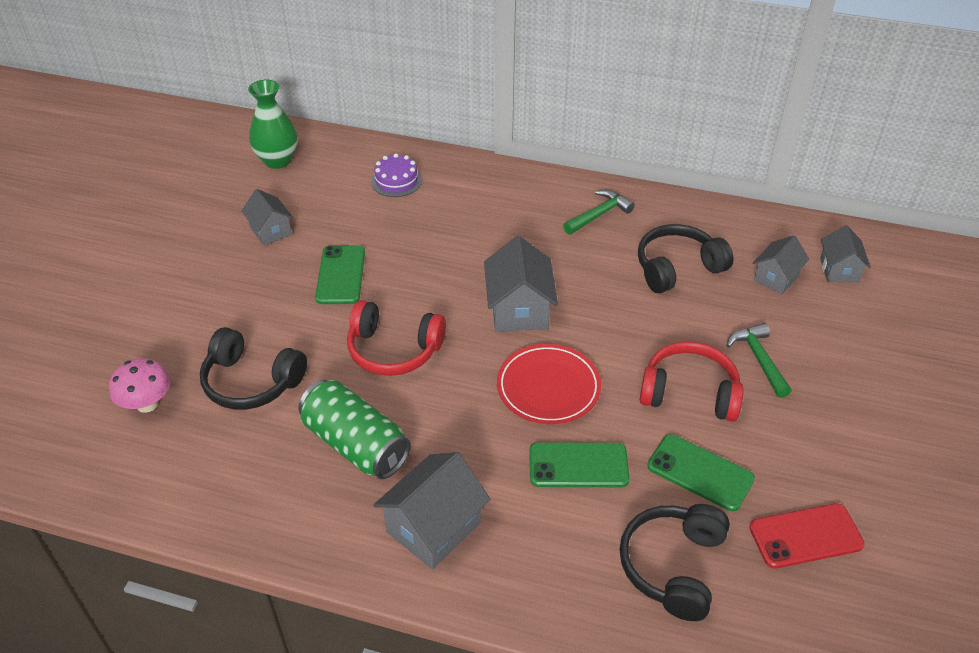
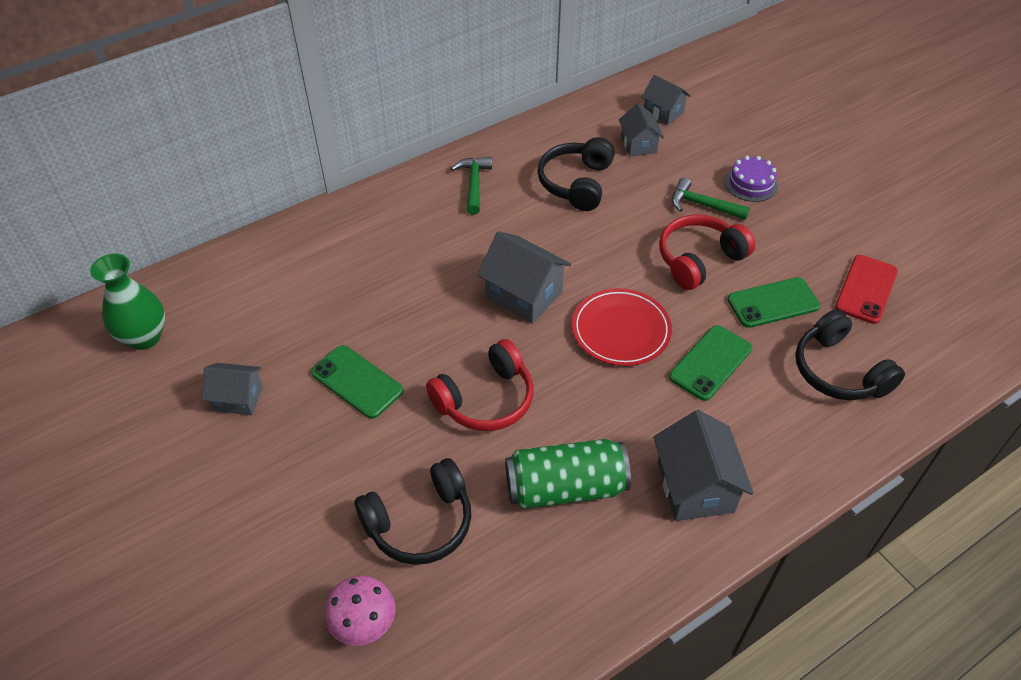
camera: 50 degrees left, 5 degrees up
purple cake [371,154,422,197] -> purple cake moved to [725,156,778,202]

